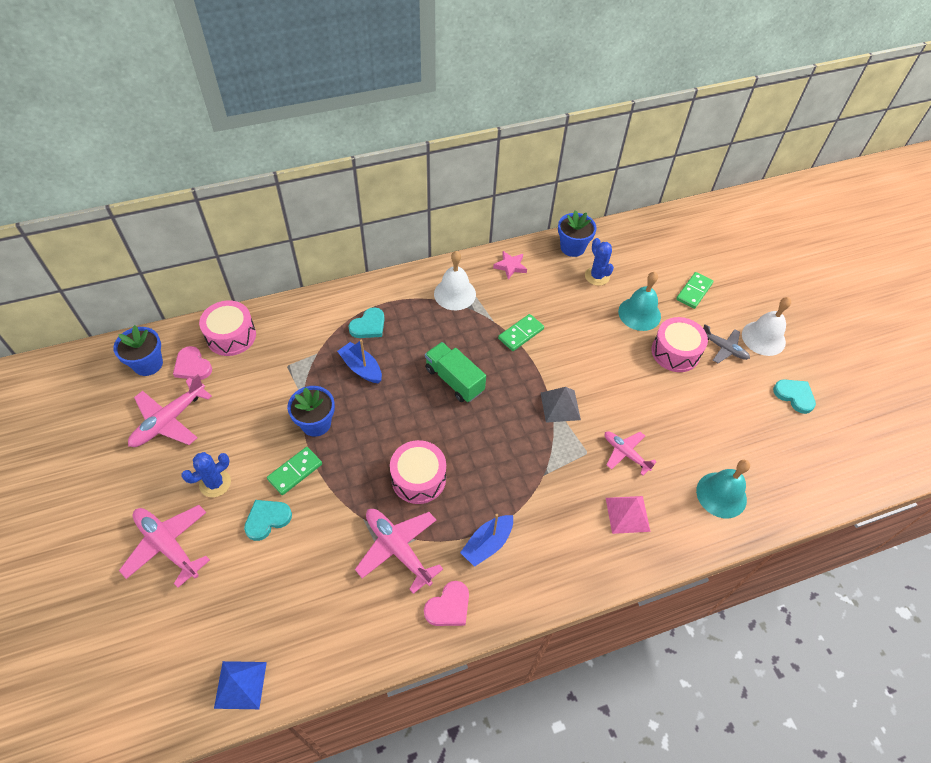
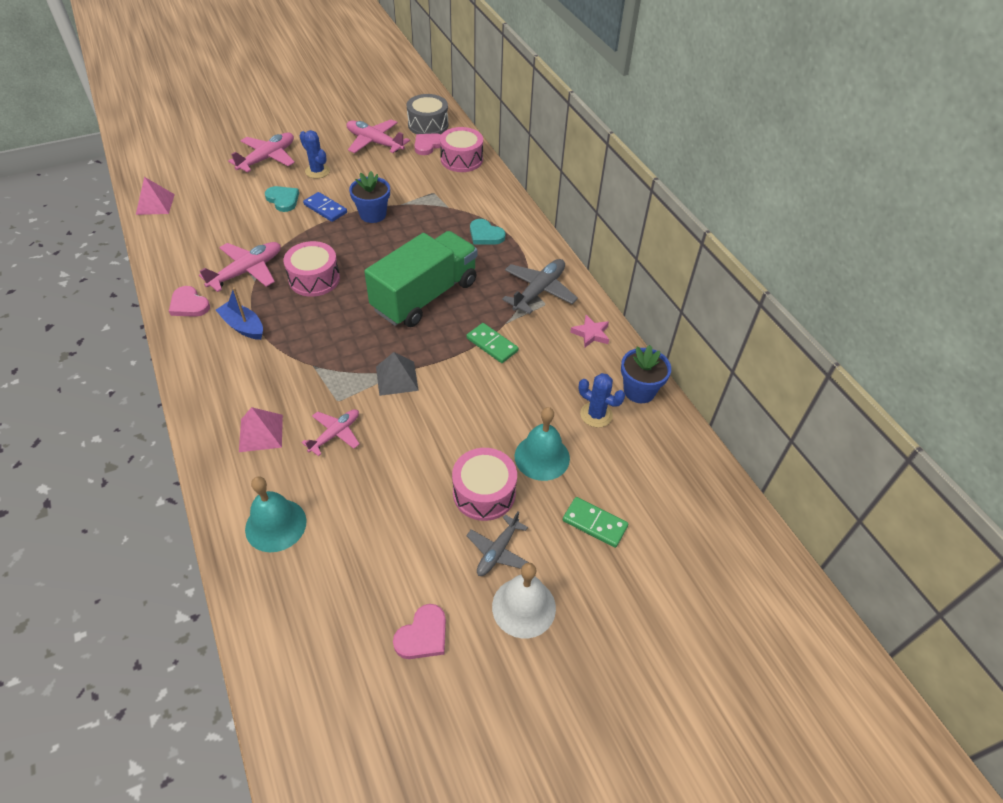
camera: 85 degrees right, 5 degrees down
blue flower pot [113,325,163,376] -> grey drum [407,94,448,134]
blue pyramid [214,661,267,709] -> pink pyramid [136,177,175,215]
green domino [267,447,322,495] -> blue domino [303,192,347,222]
blue boat [337,340,382,383] -> none
green truck [425,342,486,402] -> green truck [364,231,477,327], size x1.70
white bell [434,251,476,310] -> grey plane [502,259,578,314]
blue cactus [585,238,614,286] -> blue cactus turned 60 degrees clockwise [579,373,625,427]
turquoise heart [773,379,816,414] -> pink heart [393,604,446,659]

